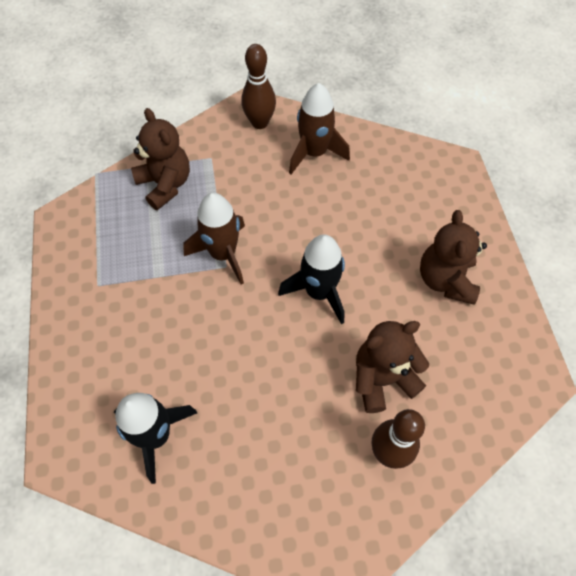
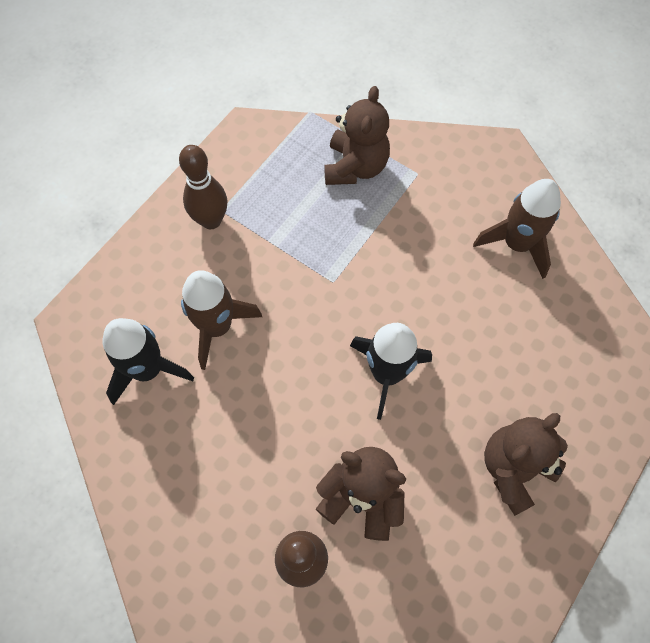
camera: 45 degrees right, 5 degrees up
brown rocket [183,193,245,285] -> brown rocket moved to [181,270,262,370]
brown bowling pin [241,44,276,129] -> brown bowling pin moved to [179,145,227,229]

